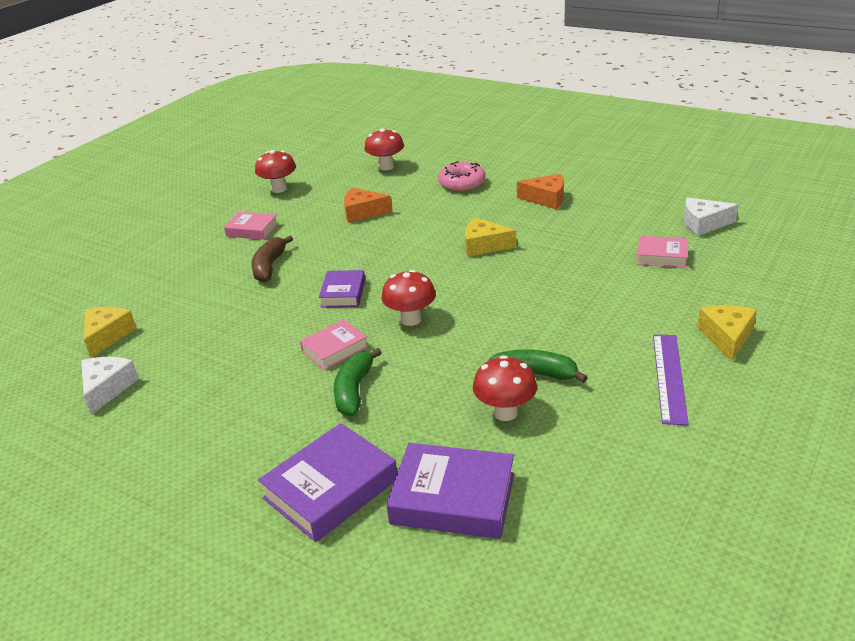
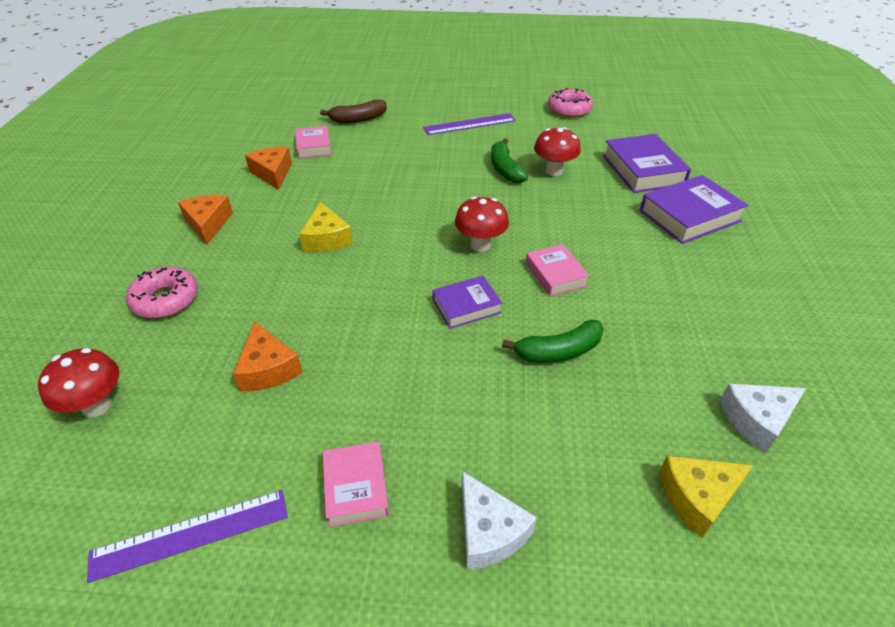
camera: 120 degrees left, 10 degrees up
brown banana [251,236,293,282] -> brown banana moved to [320,100,387,123]
red mushroom [255,150,296,193] -> purple ruler [87,490,288,583]
purple book [258,423,397,542] -> purple book turned 45 degrees counterclockwise [640,175,749,244]
pink book [300,319,368,370] -> pink book turned 45 degrees clockwise [526,244,590,296]
green banana [334,348,382,416] -> green banana moved to [502,320,604,363]
white cheese [684,197,739,236] -> white cheese moved to [462,471,537,570]
yellow cheese [697,305,757,361] -> none
none -> orange cheese [245,147,292,190]
none -> pink donut [548,88,593,118]

